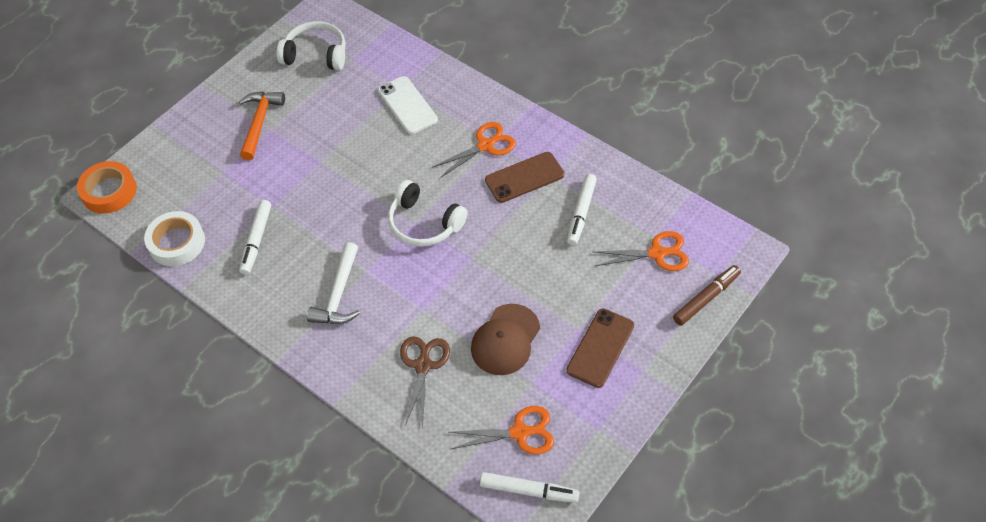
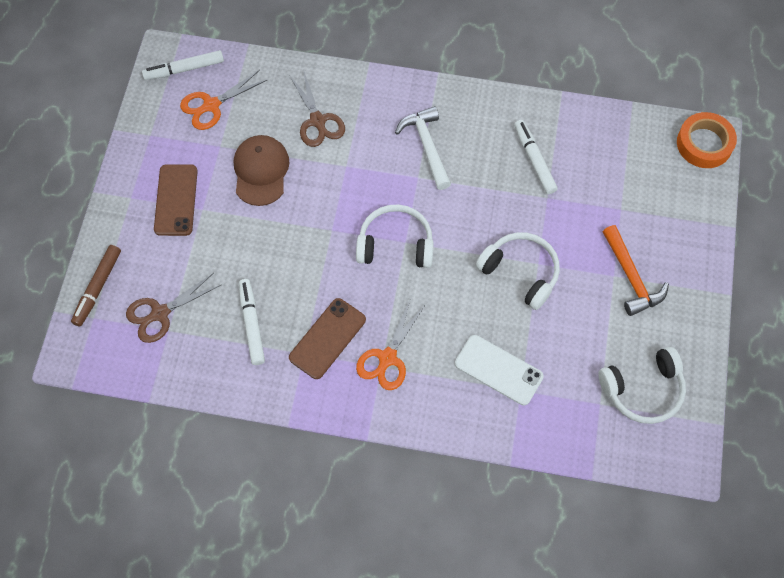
camera: 150 degrees right, 10 degrees up
white tape [144,211,205,266] -> none
orange scissors [594,231,689,271] -> brown scissors [126,273,221,343]
none -> white headphones [476,232,560,310]

